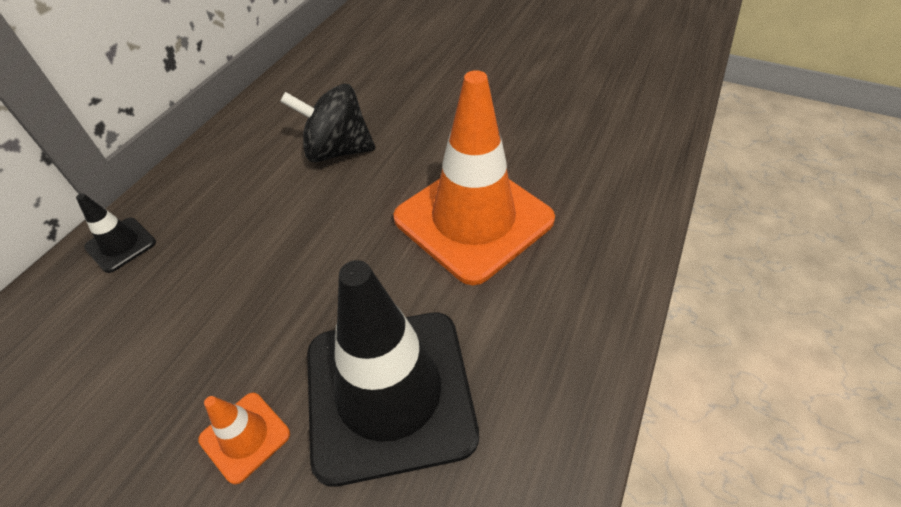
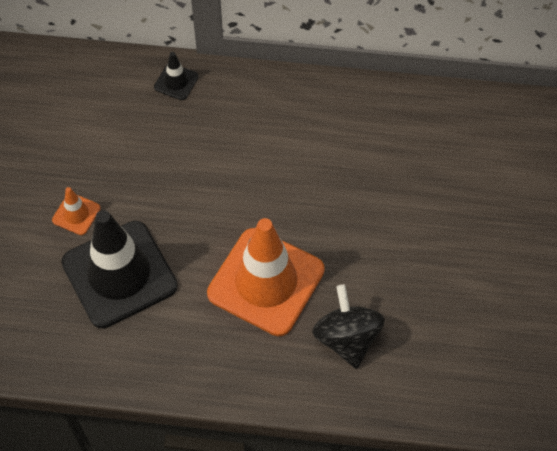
camera: 70 degrees right, 10 degrees up
black spinning top [280,84,375,162] -> black spinning top moved to [312,284,385,369]

